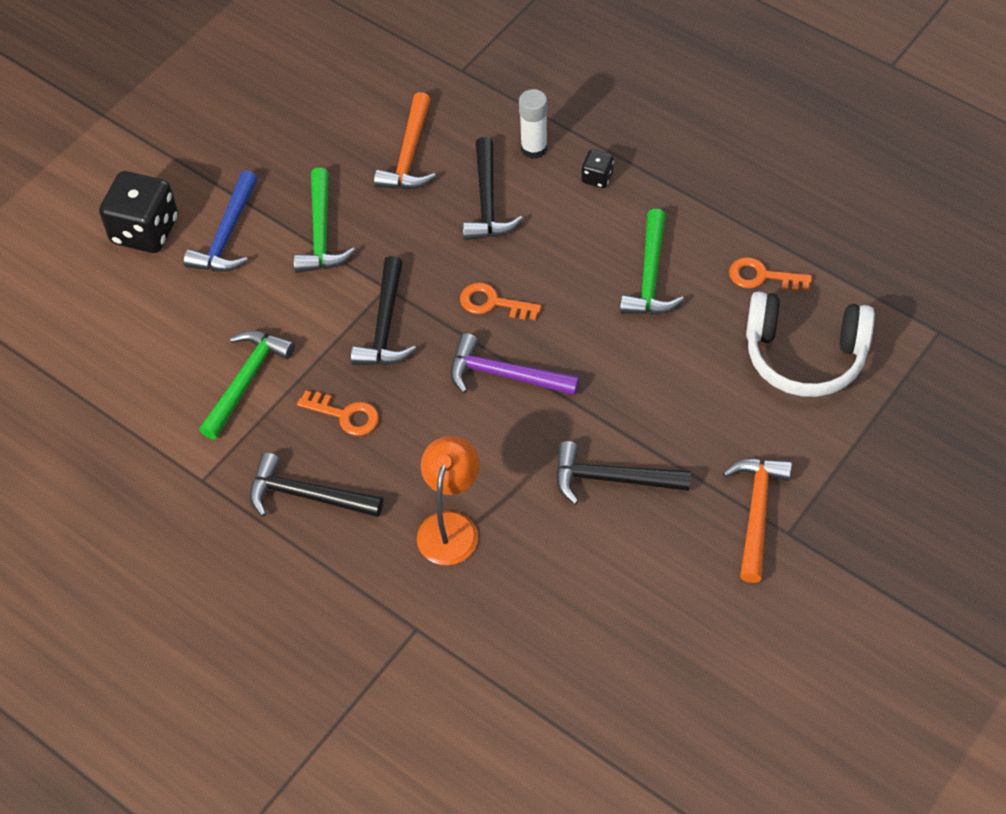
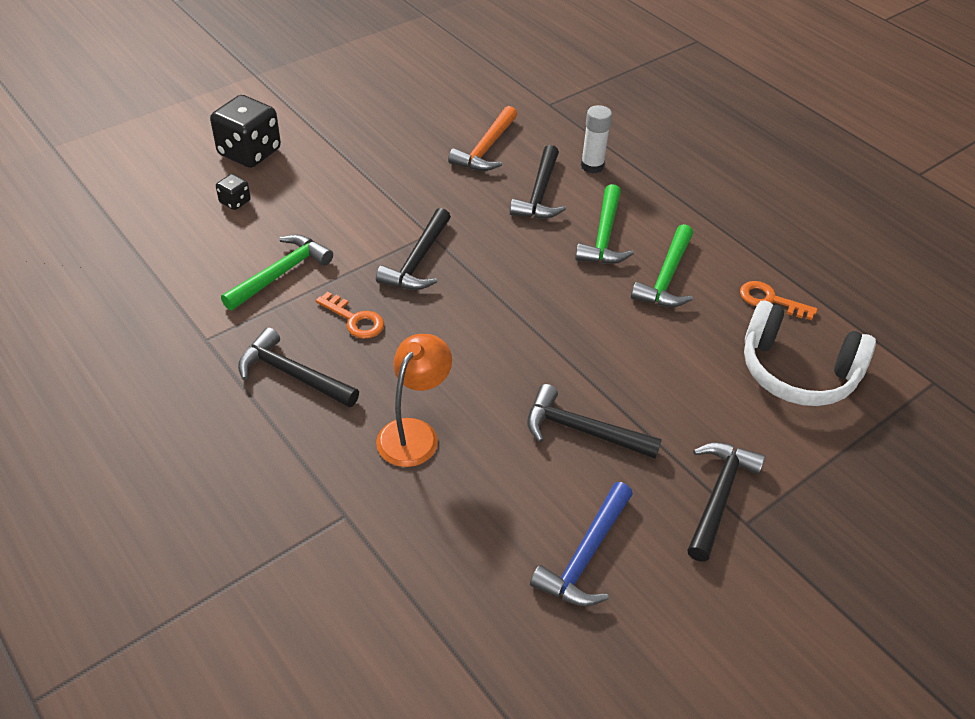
camera: 10 degrees right, 10 degrees down
blue hammer [184,170,258,272] -> blue hammer moved to [530,482,633,606]
green hammer [293,168,355,273] -> green hammer moved to [575,184,634,264]
purple hammer [450,333,579,396] -> none
orange key [460,282,541,320] -> none
black dice [581,149,614,188] -> black dice moved to [216,174,251,210]
orange hammer [723,459,792,583] -> black hammer [687,442,766,562]

